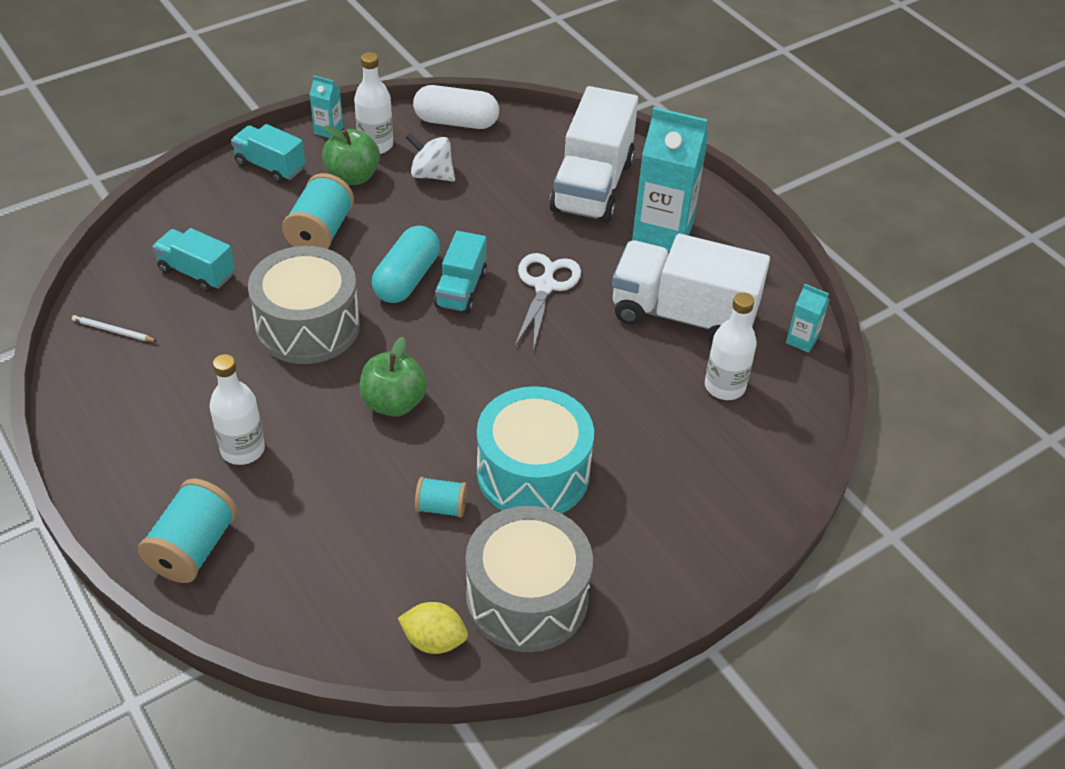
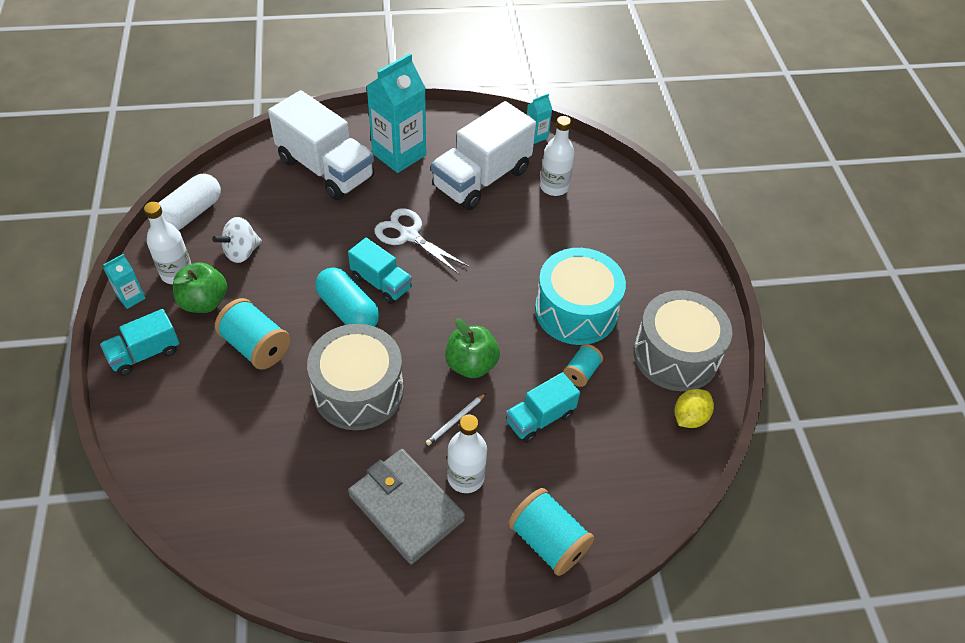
camera: 65 degrees left, 5 degrees up
white pencil [72,315,157,342] -> white pencil moved to [426,393,486,446]
turquoise truck [152,228,235,292] -> turquoise truck moved to [506,372,580,443]
none -> grey wallet [348,449,465,564]

